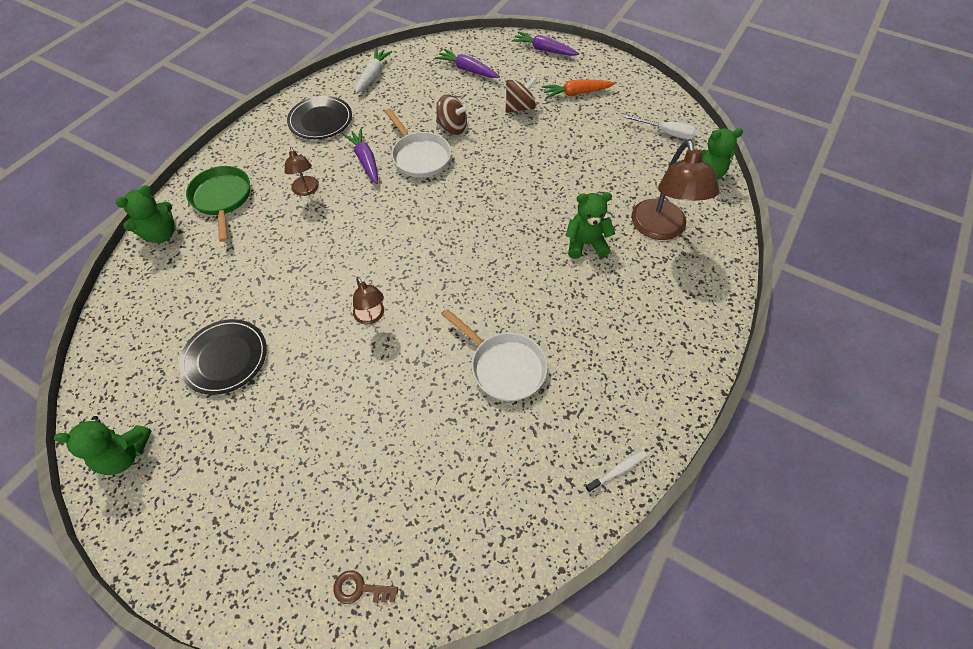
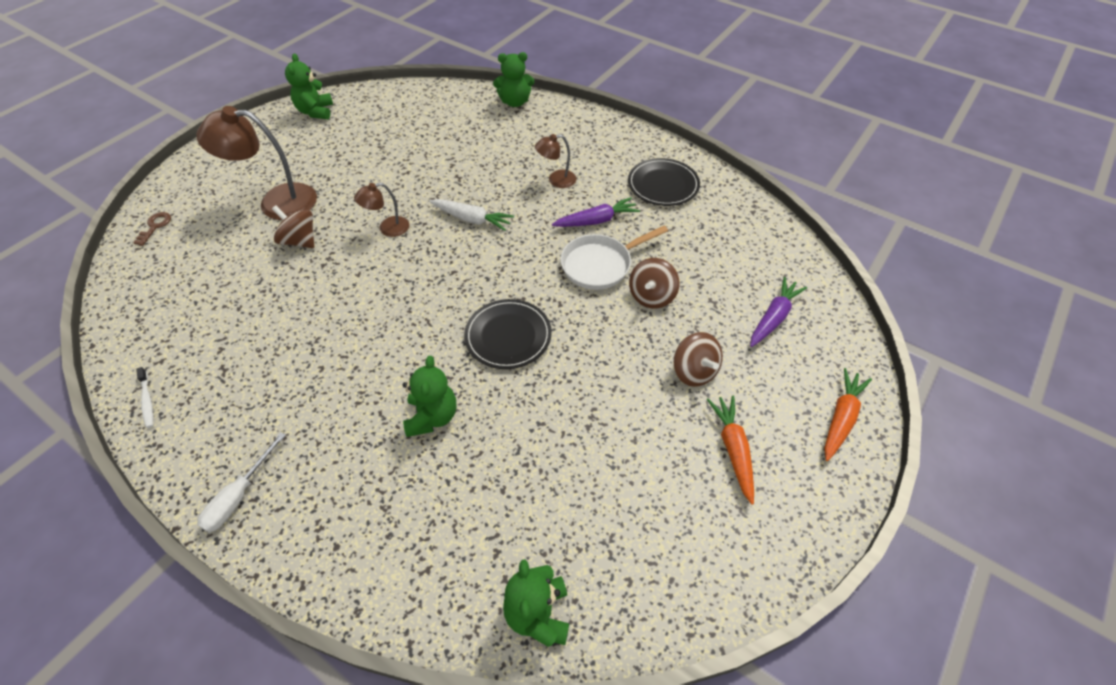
camera: 95 degrees right, 5 degrees down
green teddy bear [116,185,175,243] -> green teddy bear turned 60 degrees counterclockwise [493,52,534,107]
black plate [179,319,267,395] -> black plate moved to [464,299,552,369]
green pan [186,166,250,242] -> none
white carrot [355,48,392,94] -> white carrot moved to [429,199,514,231]
white pan [442,309,548,401] -> none
purple carrot [512,31,579,56] -> orange carrot [824,368,872,461]
white screwdriver [624,115,697,140] -> white screwdriver moved to [197,432,286,533]
brown lamp [631,140,719,240] -> brown lamp moved to [196,106,317,220]
none -> brown spinning top [272,205,314,248]

